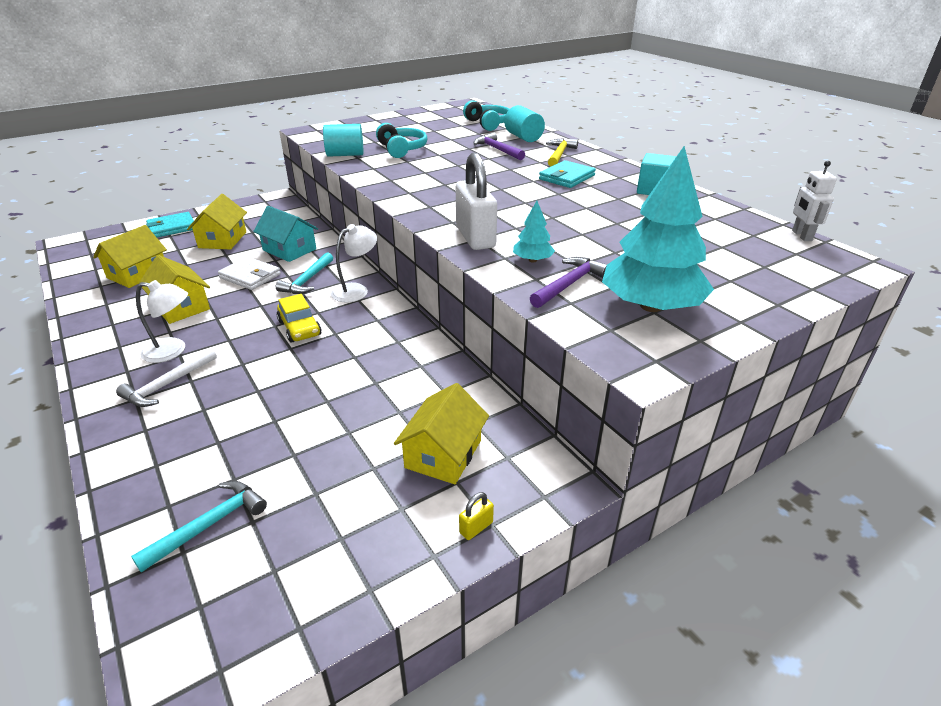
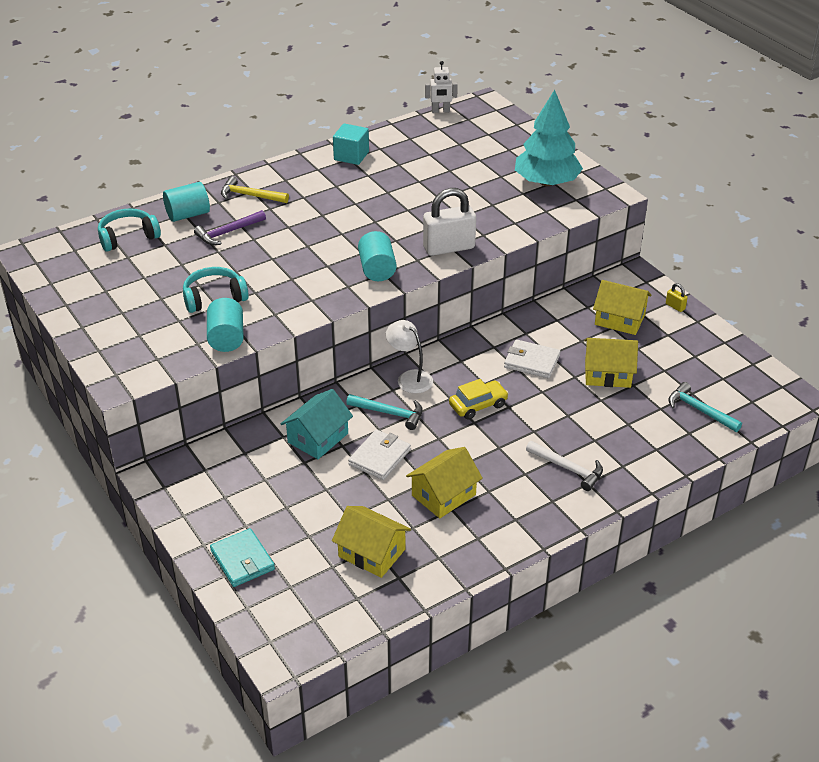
camera: 90 degrees left, 5 degrees up
white lamp [136,280,188,363] -> none
yellow house [187,194,247,250] -> yellow house moved to [584,338,638,388]
turquoise tree [513,201,555,263] -> none
purple hammer [530,257,607,308] -> none
turquoise wallet [539,160,596,188] -> none
none -> turquoise cylinder [358,231,397,281]
none -> white wallet [504,339,560,378]

